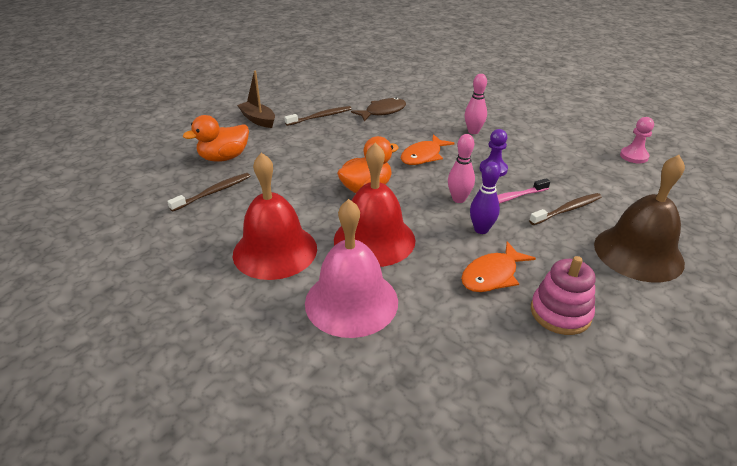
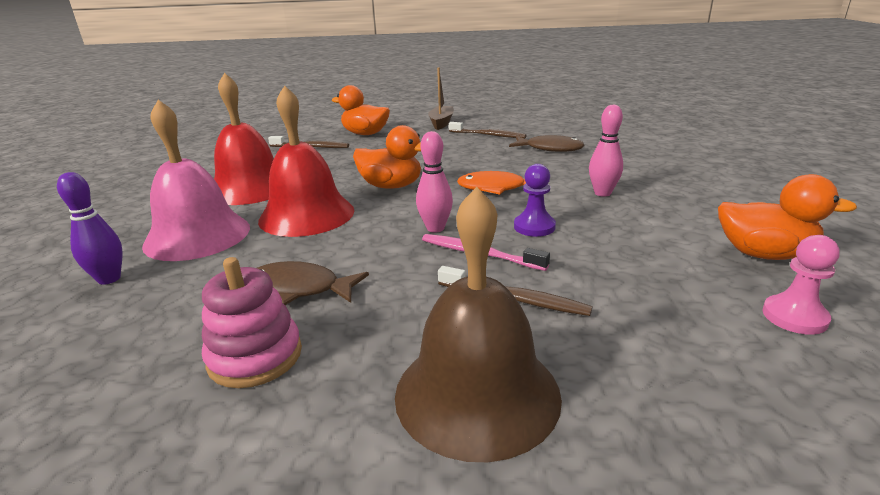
camera: 55 degrees right, 10 degrees down
orange fish [461,241,536,292] -> brown fish [257,261,369,305]
purple bowling pin [470,162,500,234] -> purple bowling pin moved to [57,172,123,285]
none -> orange duck [718,174,857,260]

